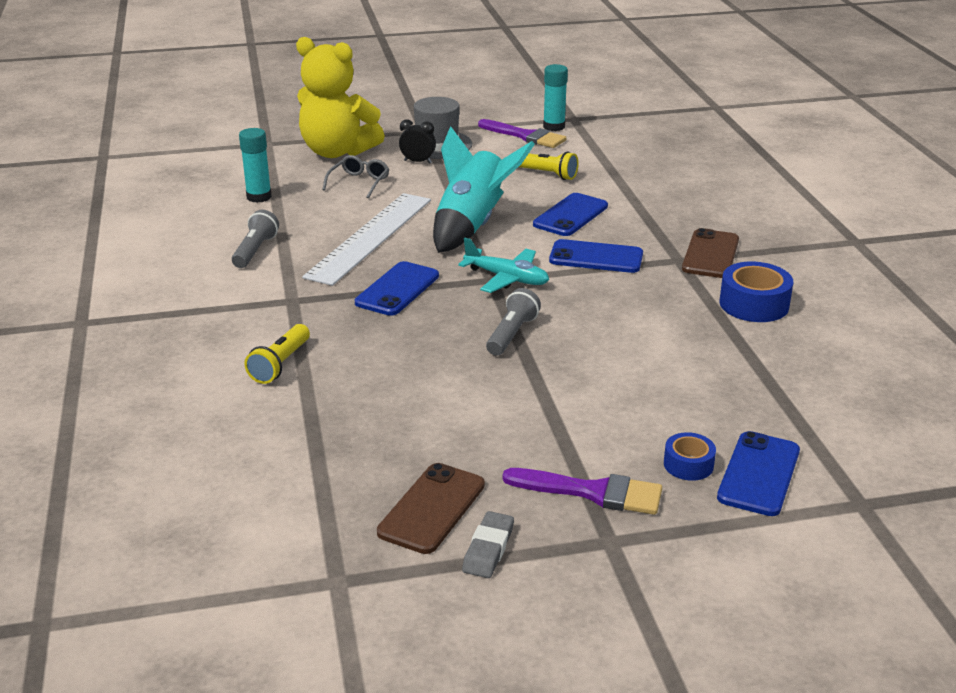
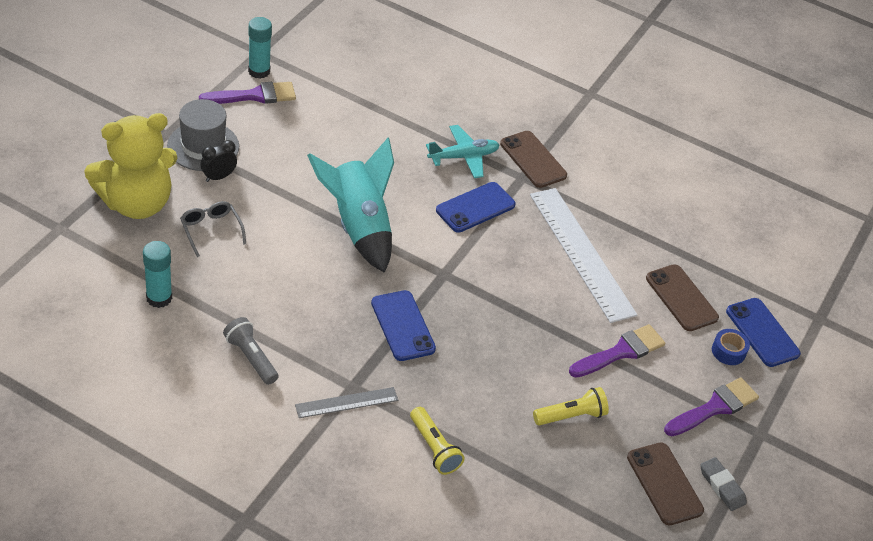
camera: 55 degrees left, 15 degrees up
white ruler [302,193,431,286] -> white ruler moved to [530,188,637,323]
turquoise plane [458,238,549,293] -> turquoise plane moved to [426,125,500,178]
grey flashlight [486,288,541,356] -> none
yellow flashlight [519,152,579,180] -> yellow flashlight moved to [533,387,609,426]
blue phone [533,193,608,236] -> none
blue tape [720,261,793,322] -> none
none -> grey ruler [295,387,398,418]
none -> purple brush [569,324,665,378]
none -> brown phone [646,264,719,331]

